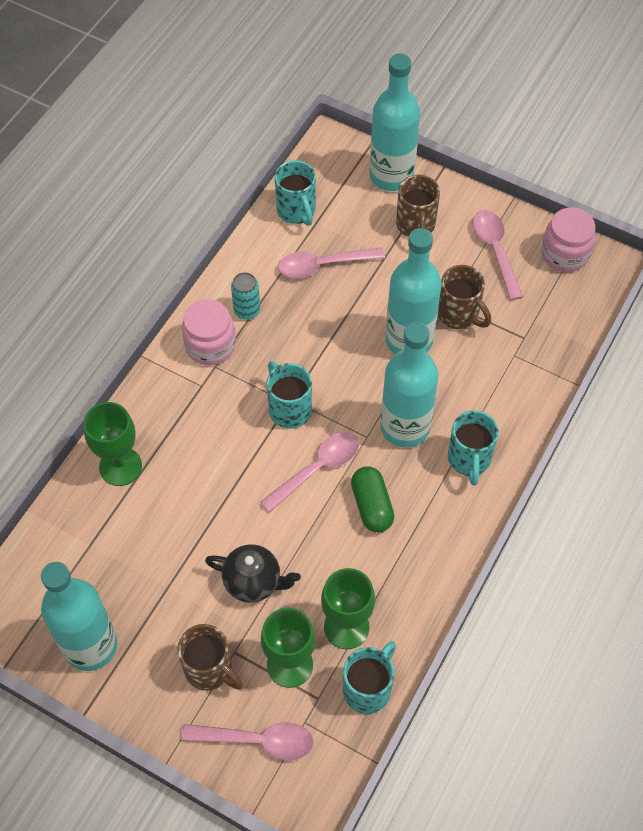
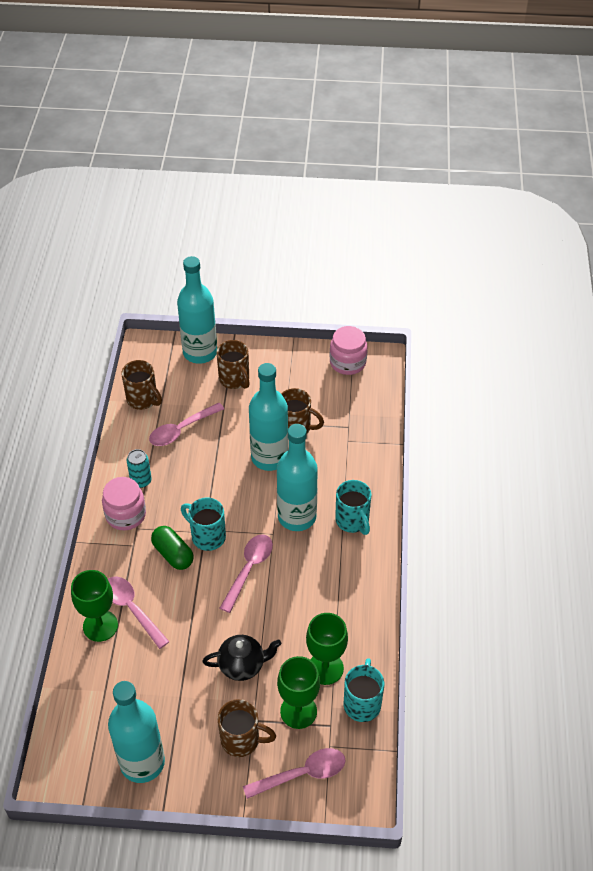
camera: 25 degrees left, 10 degrees down
turquoise mug [274,160,316,226] -> brown mug [121,360,162,410]
green capsule [351,466,394,532] -> green capsule moved to [151,526,194,570]
pink spoon [473,210,523,300] -> pink spoon moved to [108,576,169,649]

